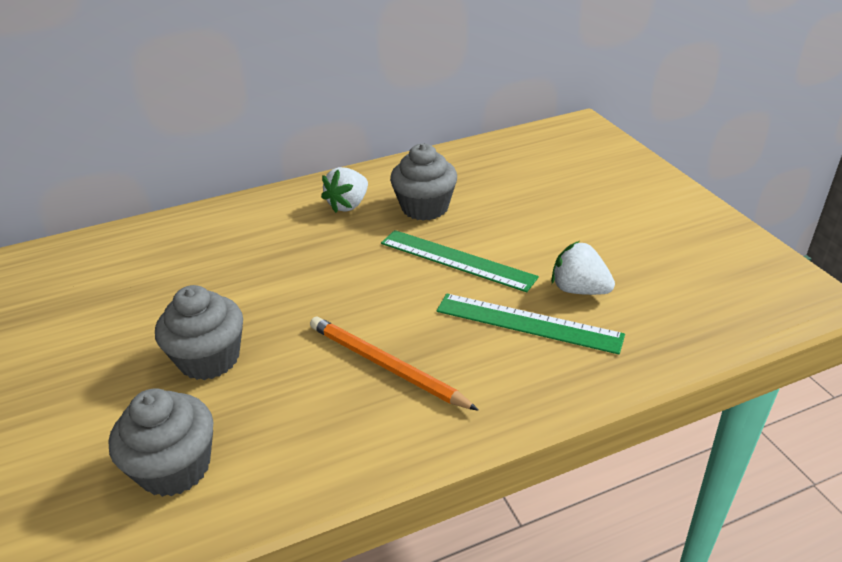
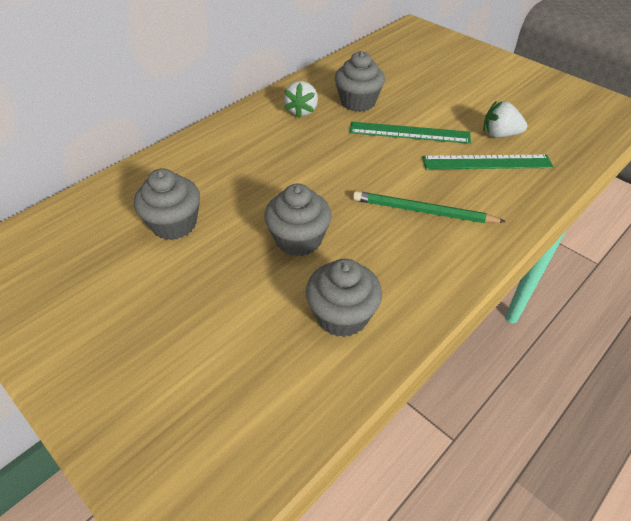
camera: 25 degrees left, 10 degrees up
orange pencil [310,317,479,411] -> green pencil [353,191,506,223]
none -> grey cupcake [134,168,200,240]

